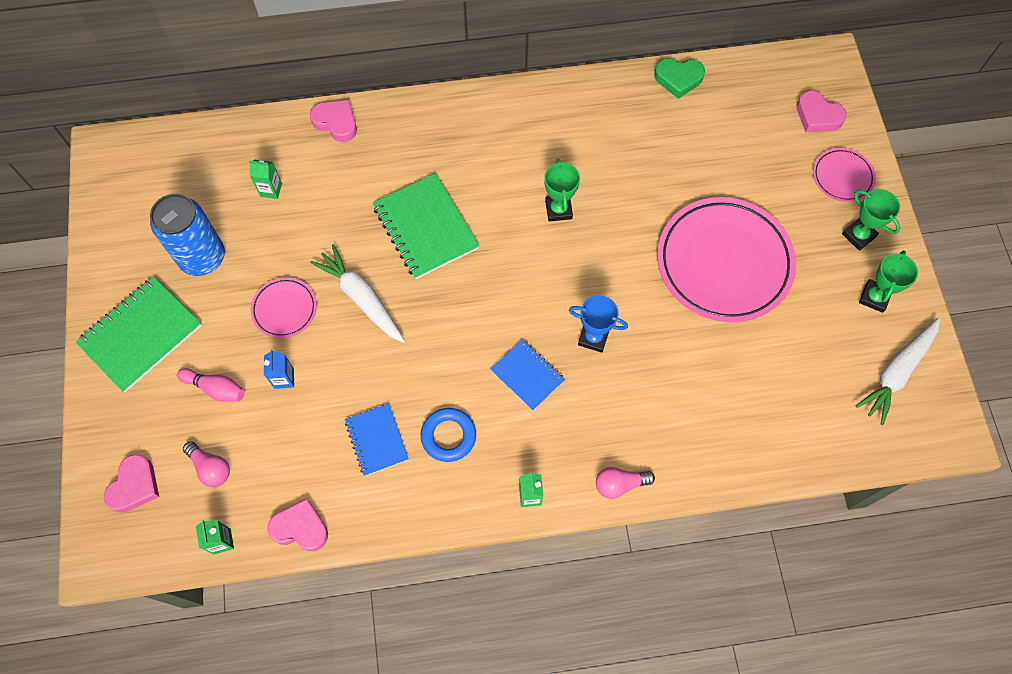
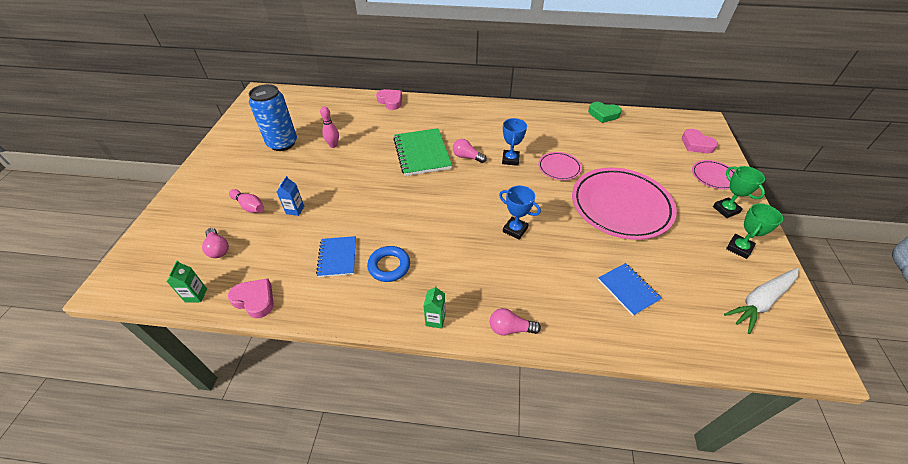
camera: 15 degrees right, 20 degrees down
green notebook [76,277,202,392] -> none
pink heart [104,454,159,513] -> none
green carton [249,159,282,199] -> none
pink plate [251,277,317,338] -> pink plate moved to [538,152,582,180]
white carrot [310,244,405,343] -> none
blue notebook [490,339,565,411] -> blue notebook moved to [598,263,662,316]
green trophy [544,158,580,222] -> blue trophy [502,118,527,166]
none -> pink bowling pin [320,106,339,148]
none -> pink light bulb [453,139,487,163]

